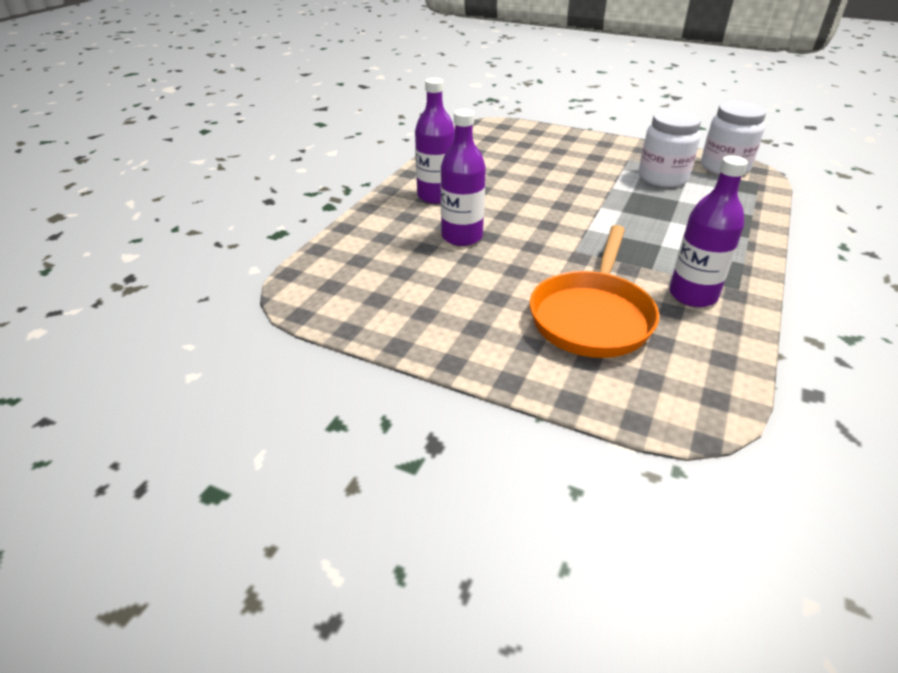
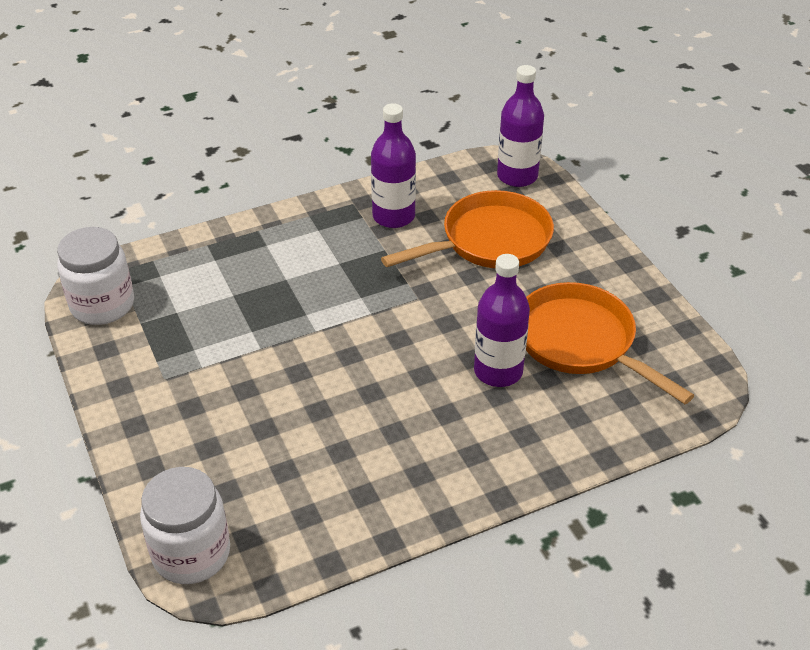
camera: 140 degrees left, 5 degrees up
purple bottle [415,78,455,204] -> purple bottle moved to [497,65,544,187]
white jar [639,110,701,187] -> white jar moved to [140,467,230,584]
none -> orange pan [526,282,694,404]

